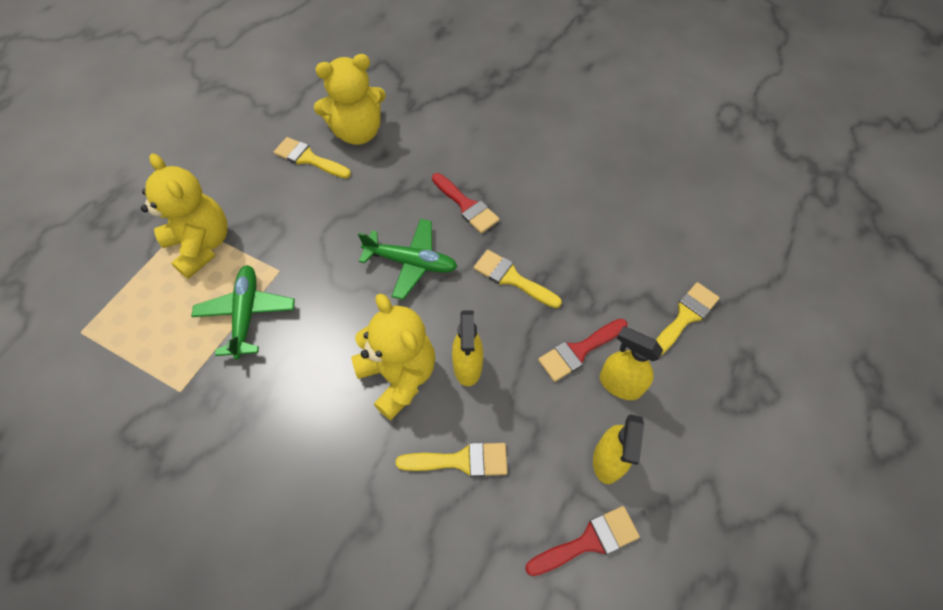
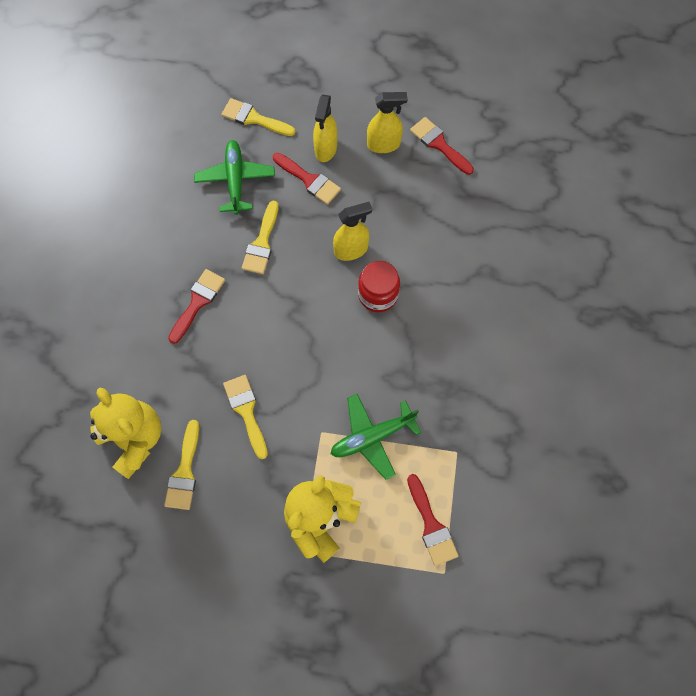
camera: 110 degrees left, 10 degrees up
yellow teddy bear [351,293,435,420] -> red jar [358,261,400,312]
green plane [358,219,458,300] -> green plane moved to [194,140,275,215]
yellow brush [396,442,508,477] -> yellow brush moved to [223,375,268,459]
none -> red brush [407,474,459,566]

